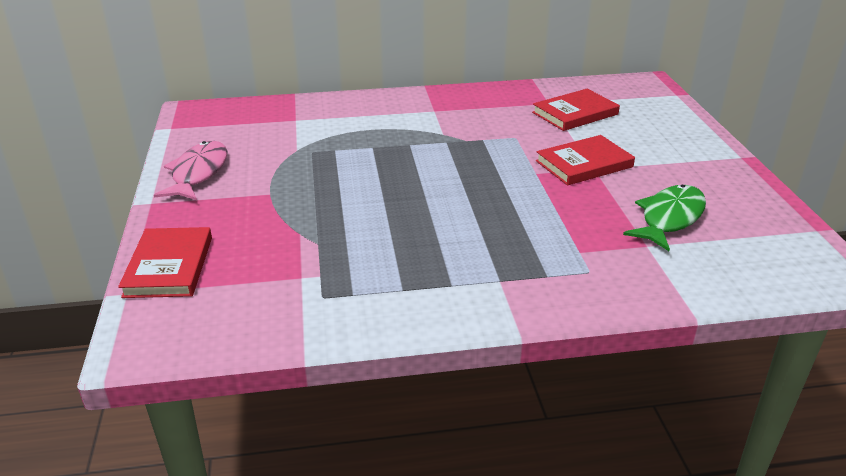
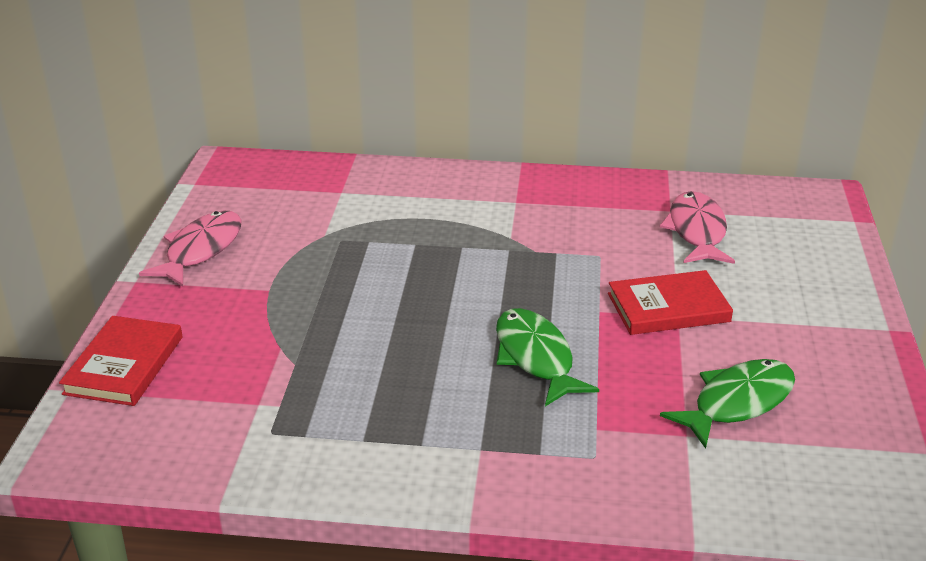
camera: 15 degrees right, 0 degrees up
red book [532,89,620,131] -> pink fish [660,191,735,264]
none -> green fish [496,308,599,406]

